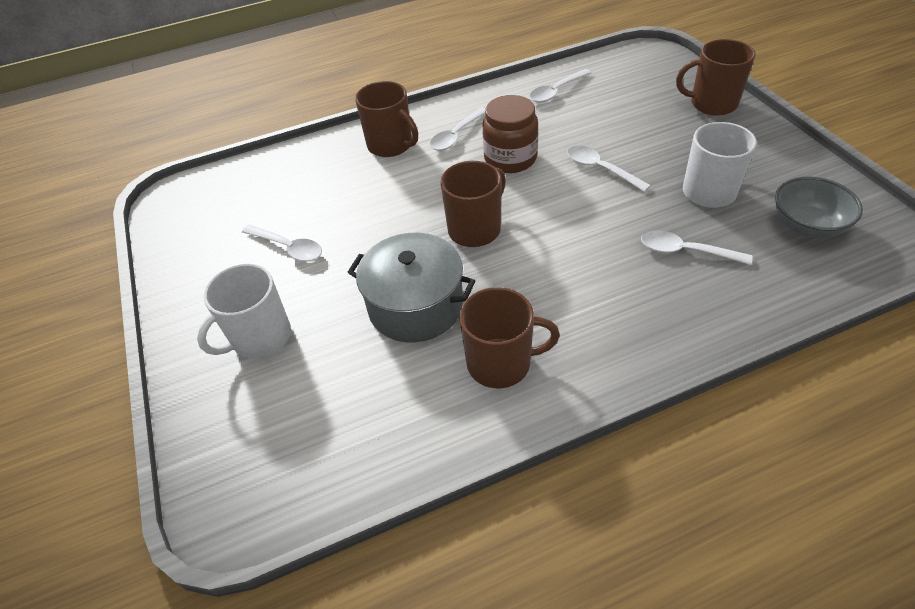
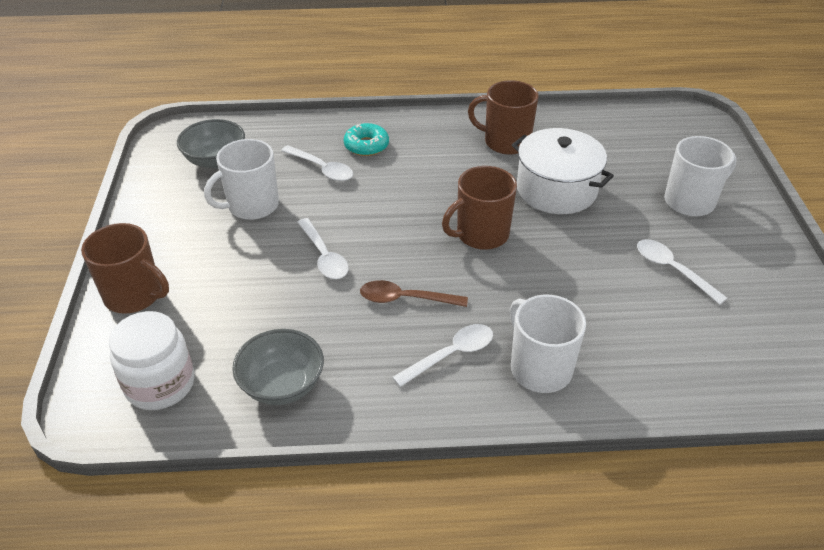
camera: 165 degrees left, 5 degrees down
grey pot [347,233,475,342] -> white pot [512,128,614,214]
brown mug [355,81,418,157] -> white mug [510,295,586,393]
brown jar [482,95,538,173] -> brown spoon [360,280,468,307]
white spoon [529,69,591,103] -> grey bowl [232,329,324,405]
none -> white jar [109,311,195,410]
none -> turquoise donut [344,123,389,156]

